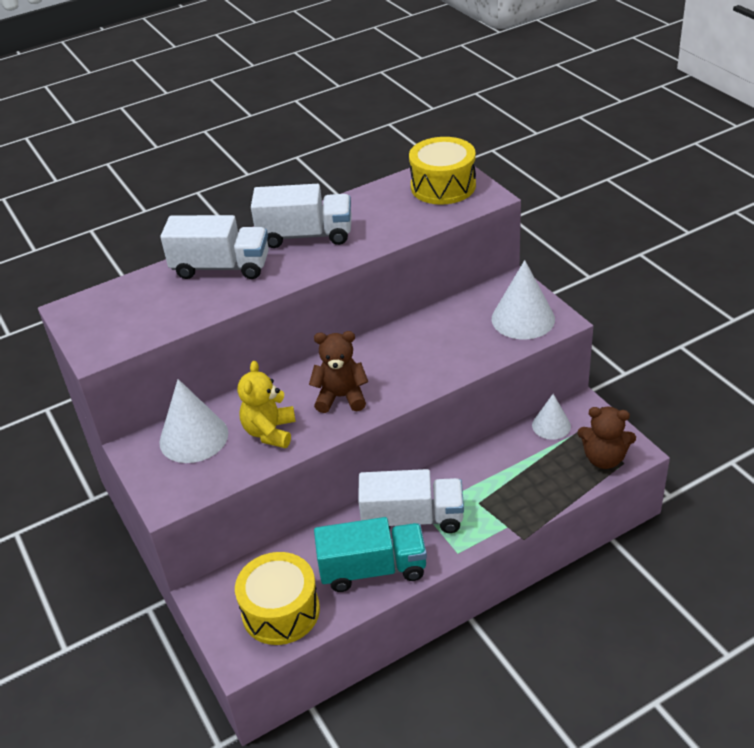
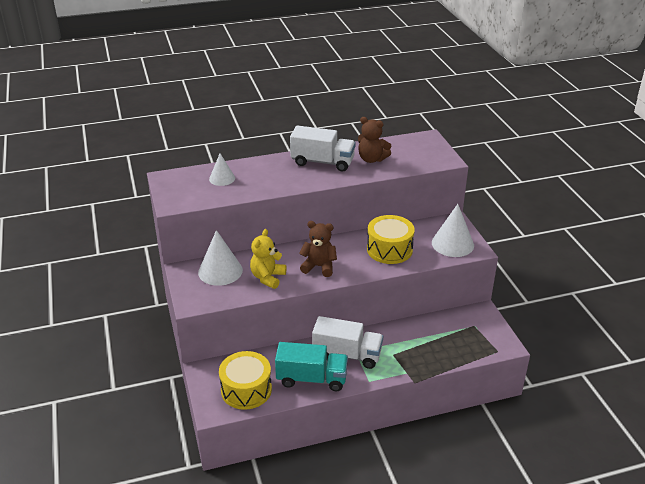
camera: 10 degrees right, 5 degrees down
white truck [160,215,269,279] -> none
yellow drum [409,137,476,205] -> yellow drum moved to [367,215,415,264]
white cone [532,394,571,440] -> white cone moved to [209,154,235,186]
brown teddy bear [578,407,636,469] -> brown teddy bear moved to [358,117,391,163]

